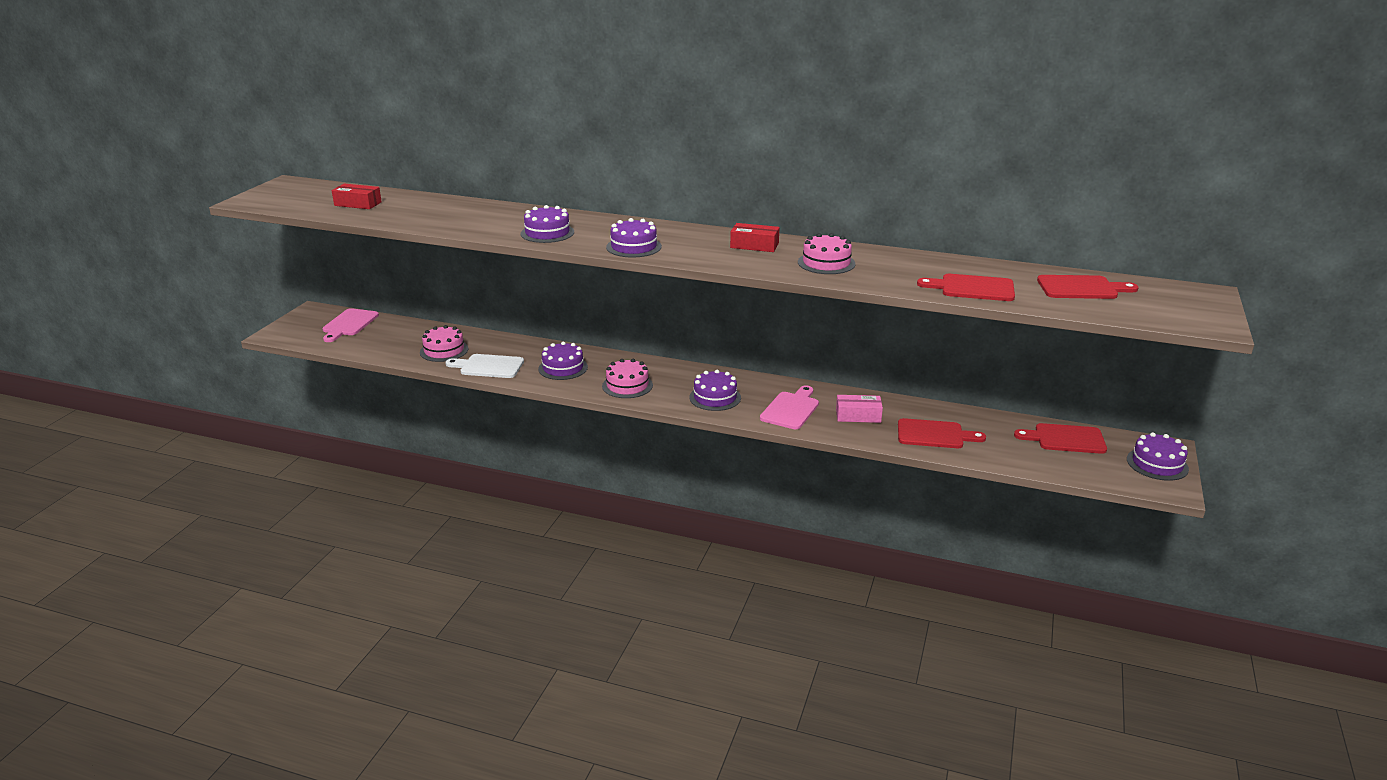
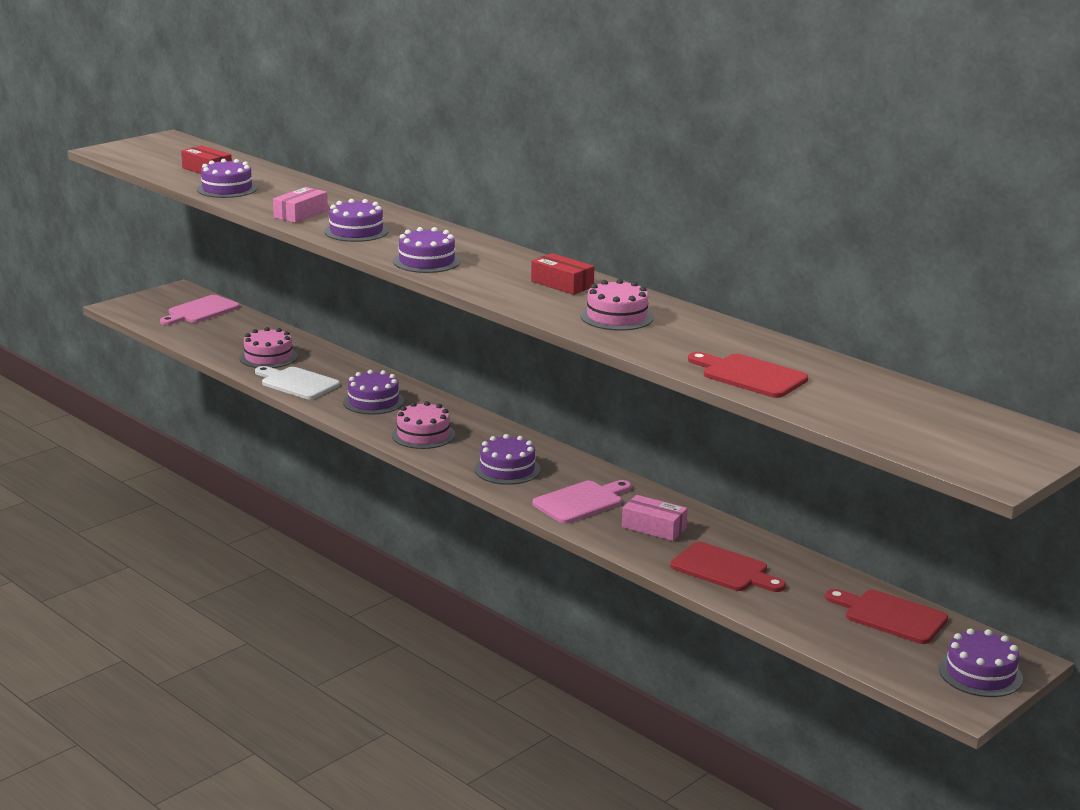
camera: 25 degrees right, 5 degrees down
red cutting board [1037,275,1139,299] -> none
none -> purple cake [197,159,257,198]
none -> pink box [273,187,328,223]

